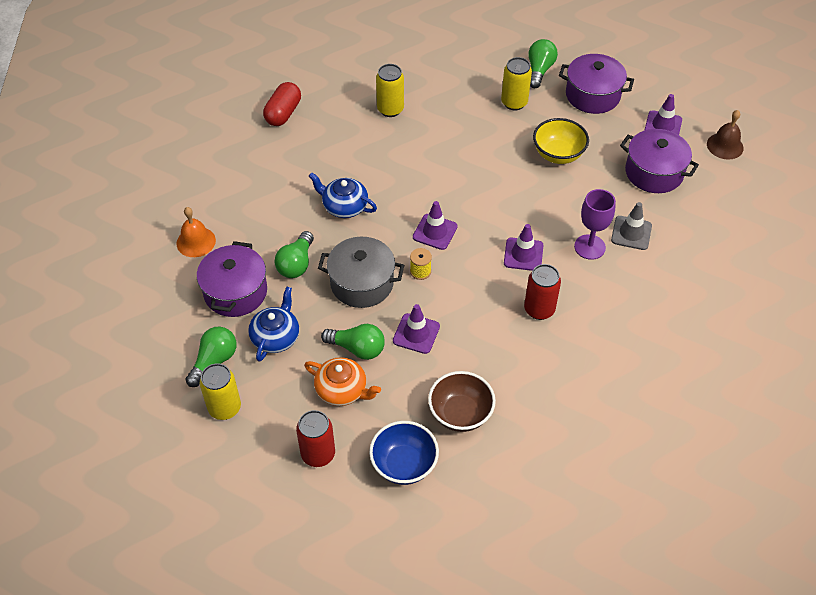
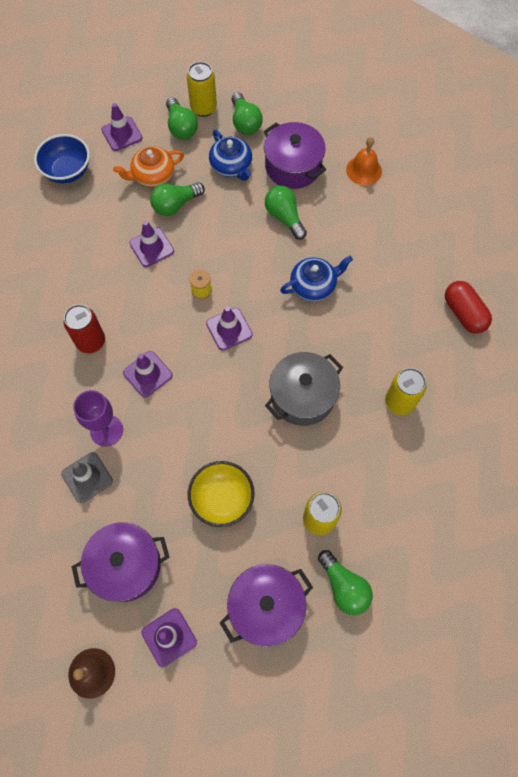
camera: 130 degrees right, 15 degrees up
red can [296,410,335,467] -> purple traffic cone [101,103,142,151]
grey pot [318,237,404,308] -> grey pot moved to [265,352,343,426]
brown bowl [428,371,496,432] -> none
none -> green light bulb [166,97,198,139]

